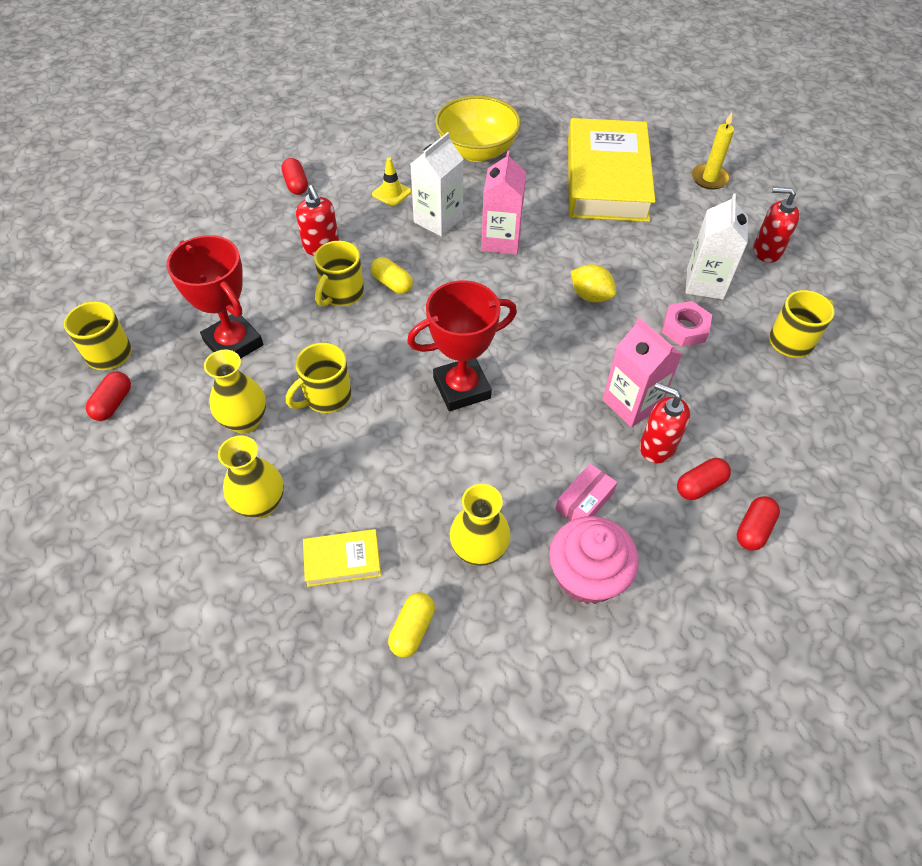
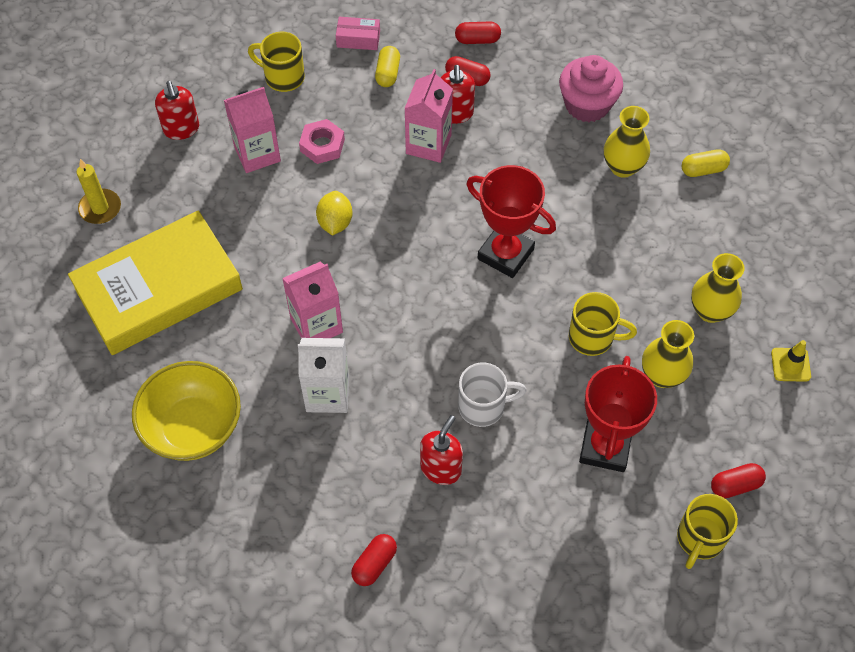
camera: 125 degrees left, 5 degrees up
yellow book [303,529,381,587] -> none
yellow mug [314,241,364,307] -> white mug [458,363,527,427]
yellow capsule [371,257,413,294] -> yellow capsule moved to [375,46,400,87]
yellow traffic cone [372,157,412,207] -> yellow traffic cone moved to [771,340,811,382]
pink box [555,464,617,521] -> pink box moved to [336,17,380,50]
white carton [685,193,748,300] -> pink carton [224,87,281,173]

